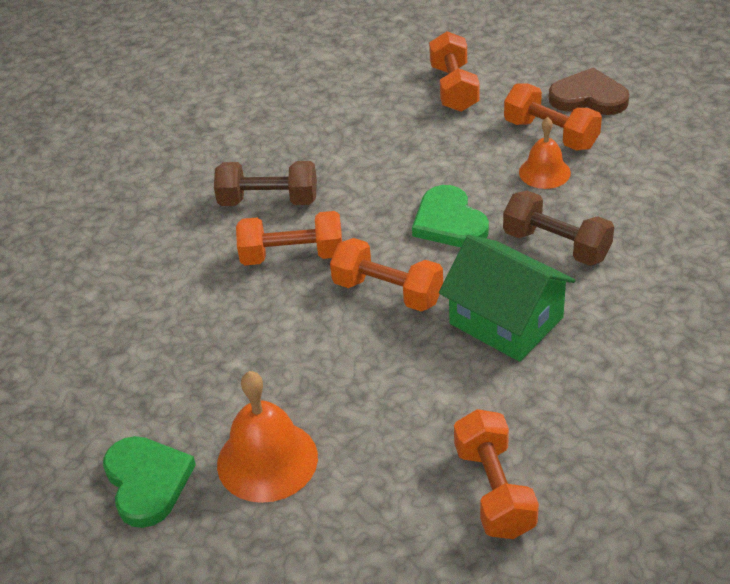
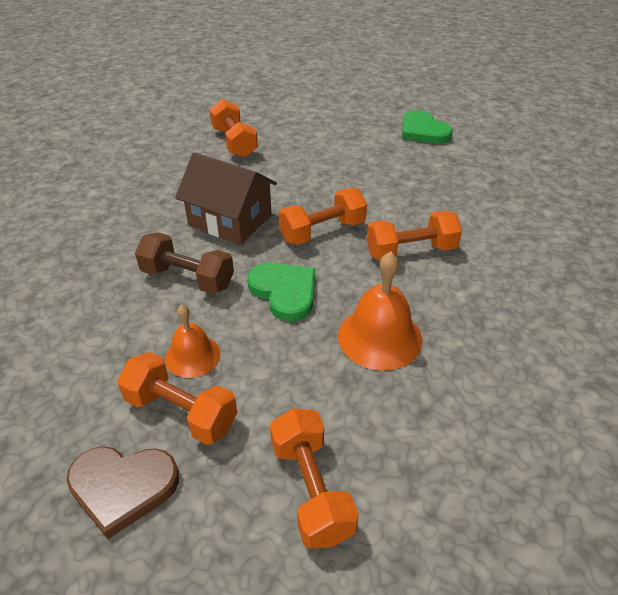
camera: 165 degrees right, 0 degrees up
brown dumbbell [214,161,317,206] -> none
orange bell [217,371,318,503] -> orange bell moved to [338,251,422,370]
orange dumbbell [330,238,443,311] -> orange dumbbell turned 45 degrees counterclockwise [278,188,367,245]
green house [439,235,576,362] -> brown house [175,152,277,245]

